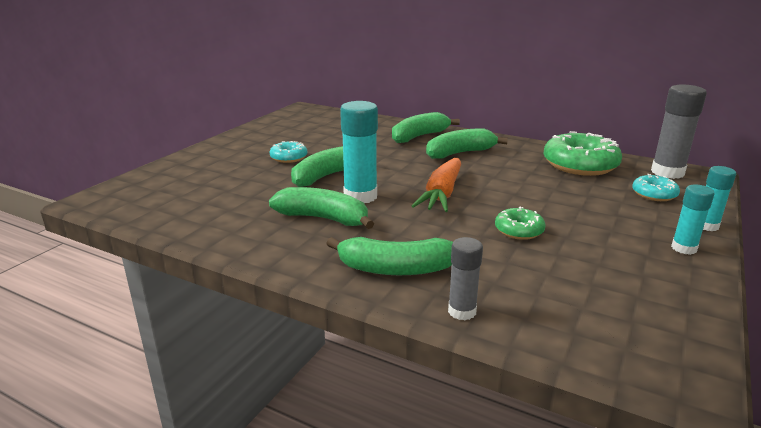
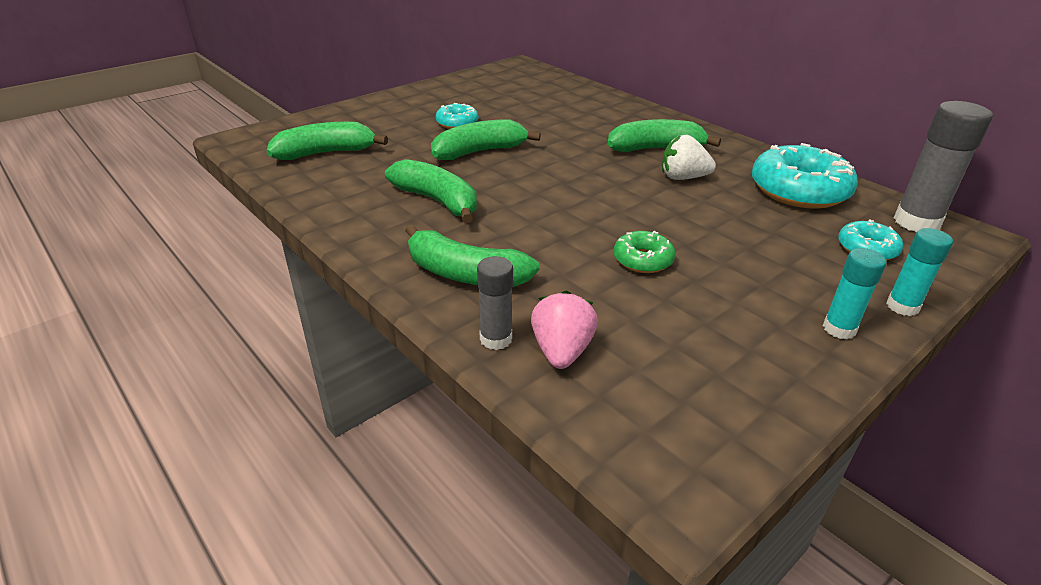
camera: 20 degrees right, 10 degrees up
turquoise glue stick [340,101,378,203] -> none
green banana [392,112,460,143] -> green banana moved to [267,122,388,160]
orange carrot [412,158,461,212] -> none
green donut [543,131,622,176] -> turquoise donut [752,143,858,209]
none -> pink strawberry [531,290,598,369]
none -> white strawberry [662,135,716,180]

